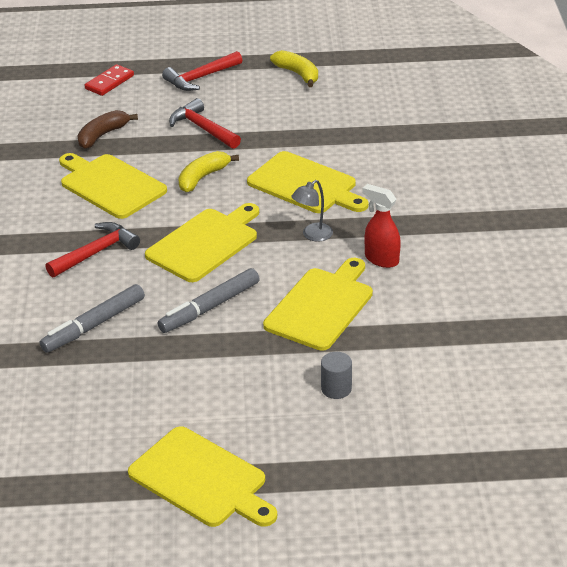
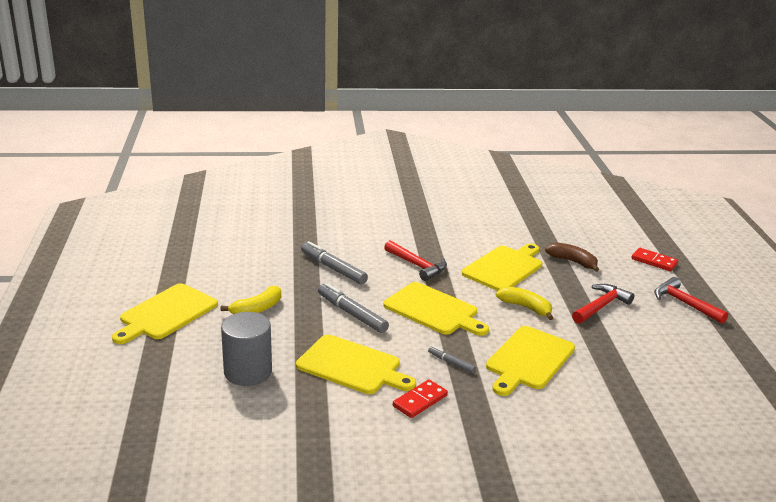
camera: 85 degrees right, 10 degrees down
yellow banana [270,50,318,87] -> yellow banana moved to [220,286,281,314]
grey lamp [291,180,333,242] -> grey marker [428,346,476,373]
grey cylinder [321,352,352,399] -> grey cylinder [221,312,272,386], size x1.91
red spray bottle [362,184,401,268] -> red domino [393,379,448,418]

